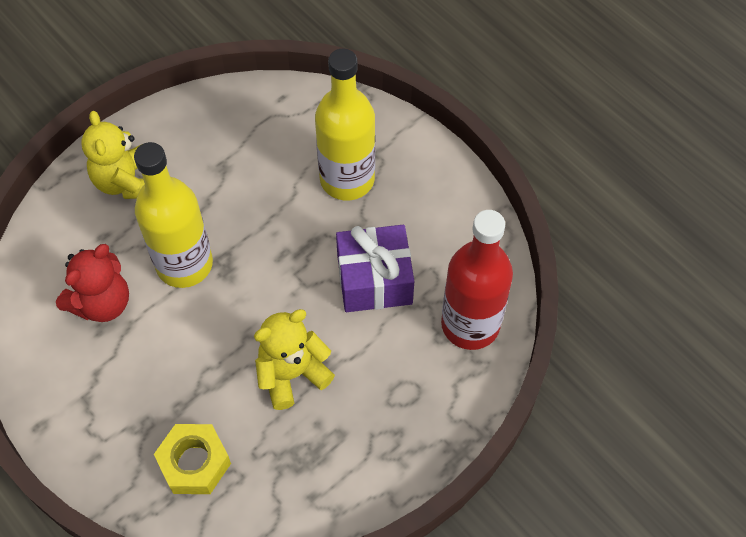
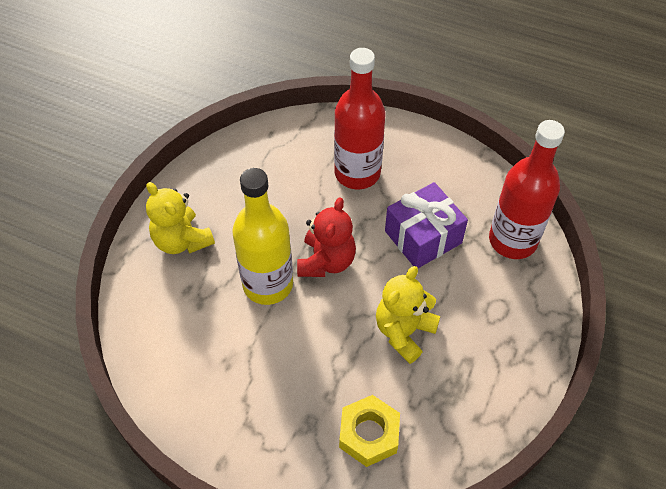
camera: 25 degrees left, 5 degrees down
red teddy bear [56,244,129,322] -> red teddy bear moved to [297,197,356,277]
yellow bottle [315,49,375,200] -> red bottle [334,48,385,189]

